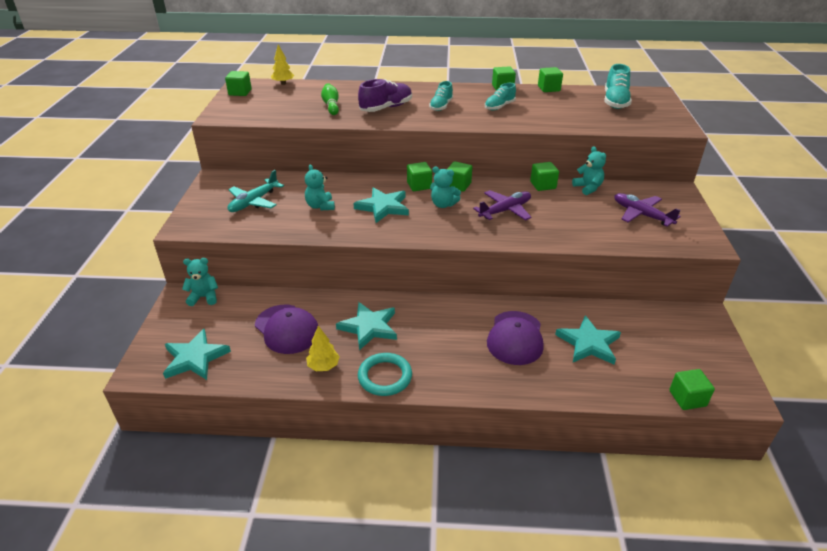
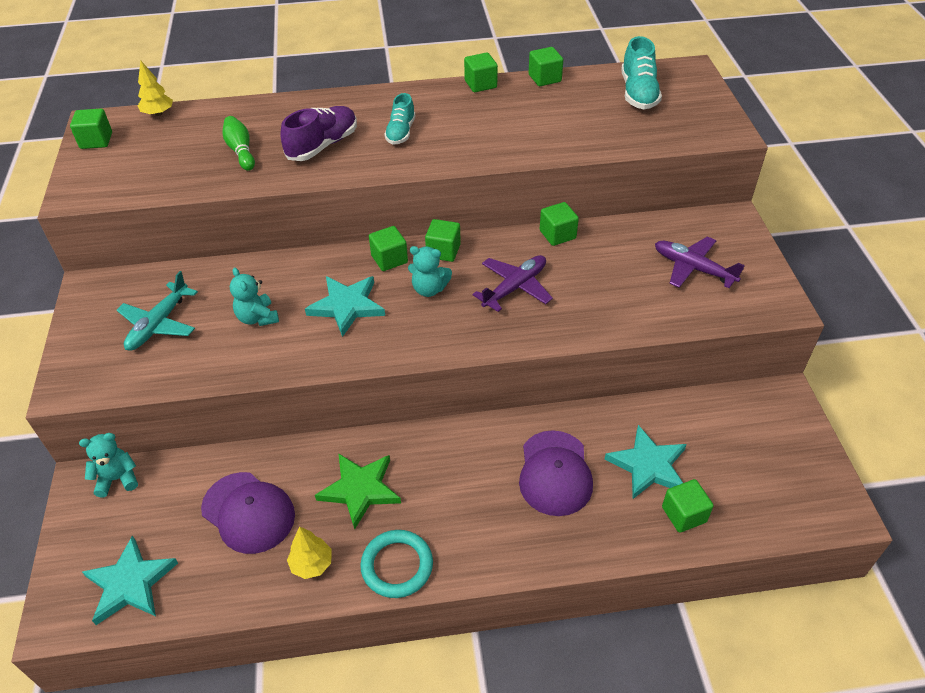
camera: 10 degrees left, 10 degrees up
turquoise star [336,302,397,350] -> green star [315,453,401,530]
turquoise shoe [485,83,516,110] -> none
turquoise teddy bear [572,146,606,195] -> none
green cube [669,369,715,410] -> green cube moved to [662,479,714,533]

